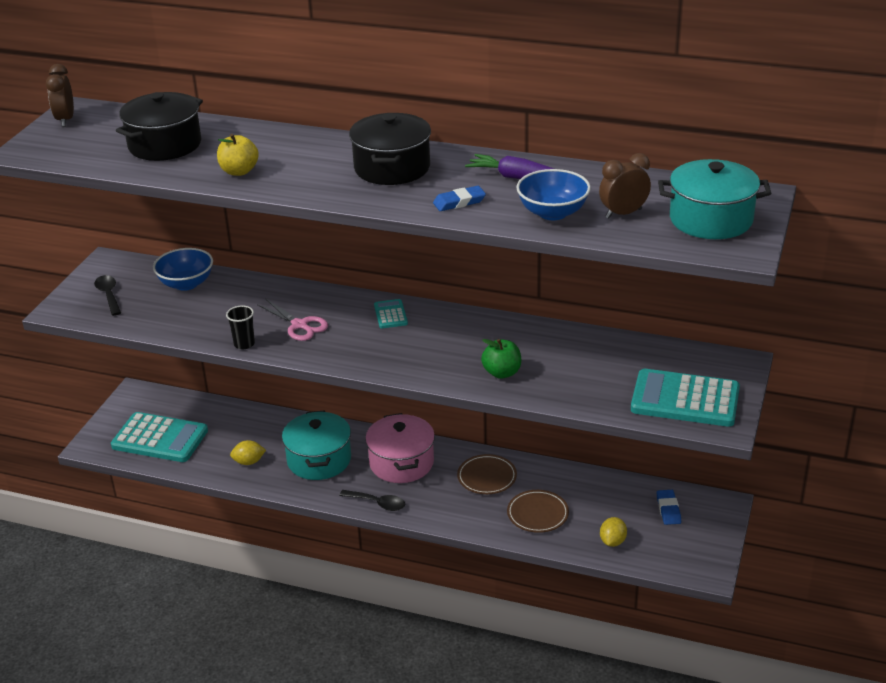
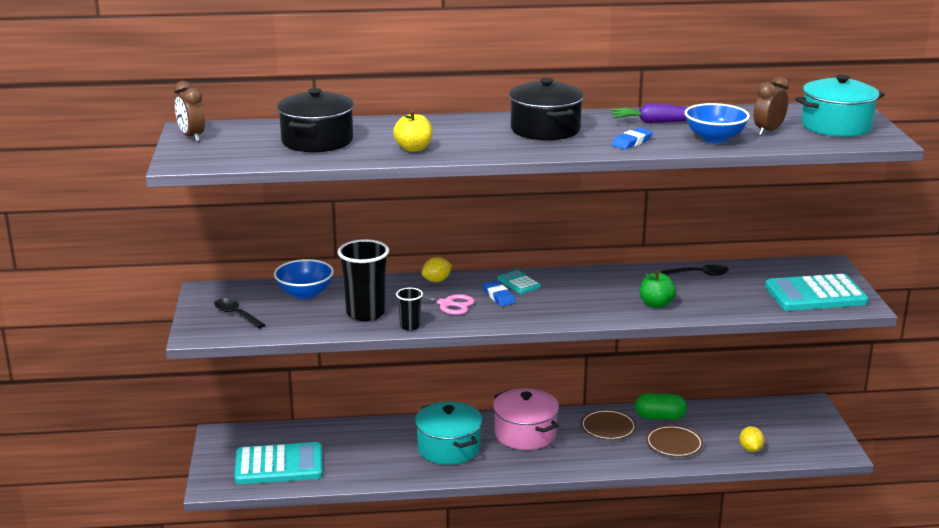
camera: 25 degrees left, 10 degrees down
yellow lemon [230,440,266,465] -> yellow lemon moved to [421,257,452,282]
black spoon [339,490,405,511] -> black spoon moved to [661,265,729,276]
blue eraser [657,490,681,525] -> blue eraser moved to [482,281,516,306]
none -> black cup [337,239,389,321]
none -> green capsule [635,393,687,420]

